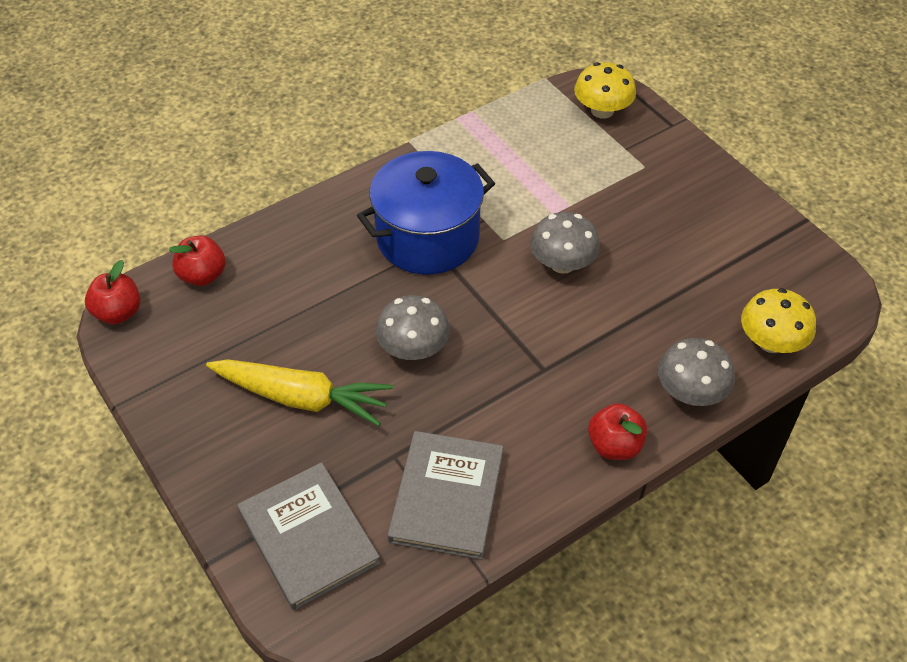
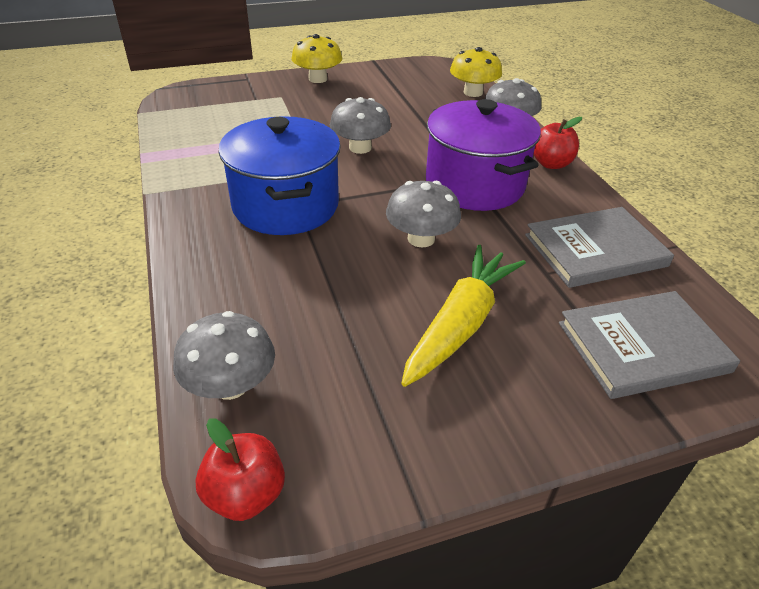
camera: 75 degrees left, 10 degrees down
red apple [169,235,226,286] -> grey mushroom [173,311,275,400]
grey book [387,431,504,560] -> grey book turned 45 degrees counterclockwise [525,207,674,288]
yellow mushroom [574,62,636,119] -> yellow mushroom moved to [291,34,342,83]
none -> purple pot [426,99,541,211]

